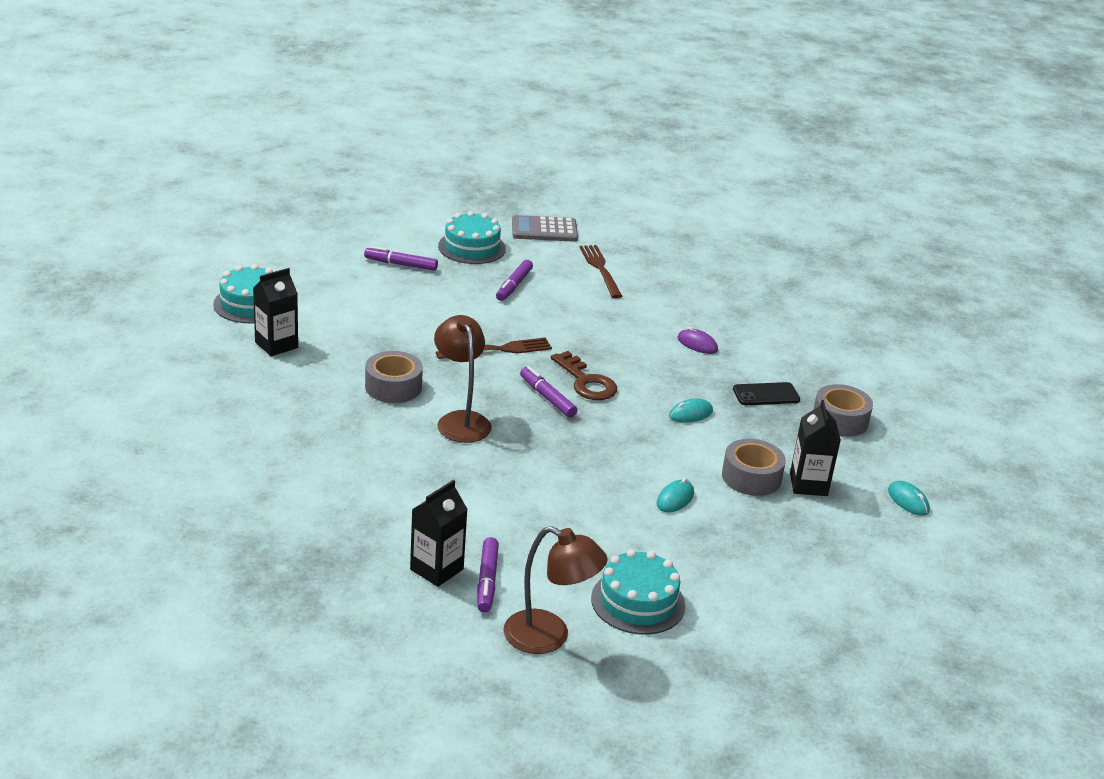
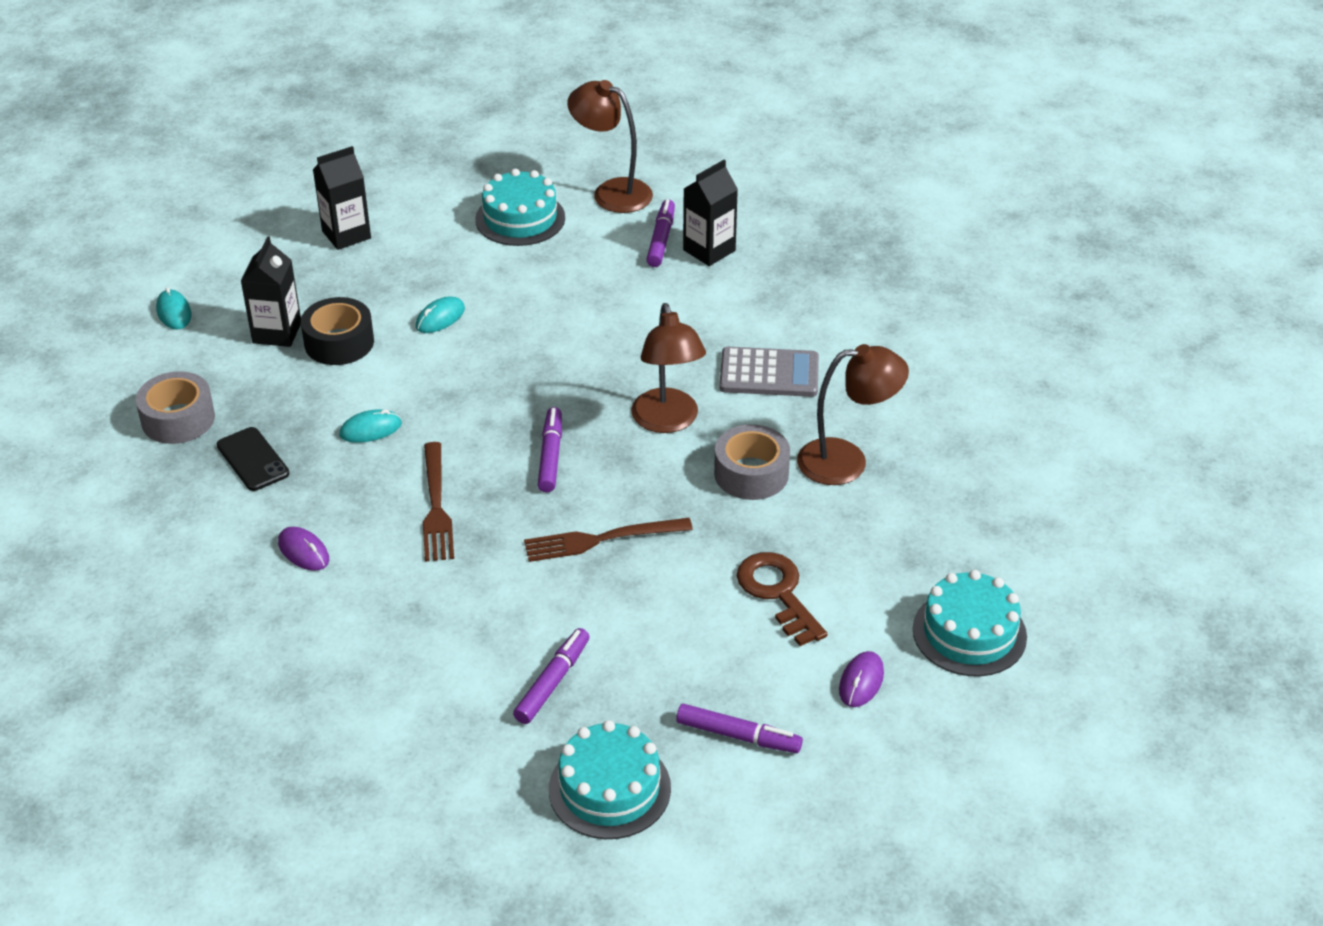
camera: 170 degrees left, 10 degrees up
black carton [253,268,298,356] -> black carton moved to [313,146,371,250]
grey calculator [512,215,578,242] -> grey calculator moved to [719,347,819,397]
purple marker [520,366,577,418] -> purple marker turned 150 degrees counterclockwise [538,407,562,492]
brown key [551,351,617,400] -> brown key moved to [737,552,827,646]
brown fork [579,245,622,298] -> brown fork moved to [423,442,454,562]
grey tape [722,439,786,496] -> black tape [301,297,374,365]
black phone [733,382,800,405] -> black phone turned 60 degrees clockwise [217,427,289,491]
none -> brown lamp [797,344,909,485]
none -> purple mouse [839,651,884,707]

